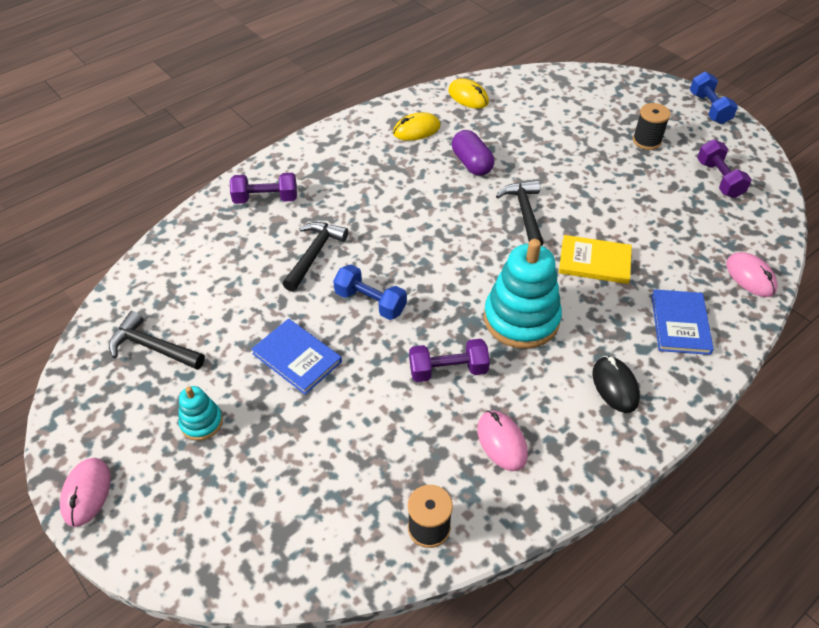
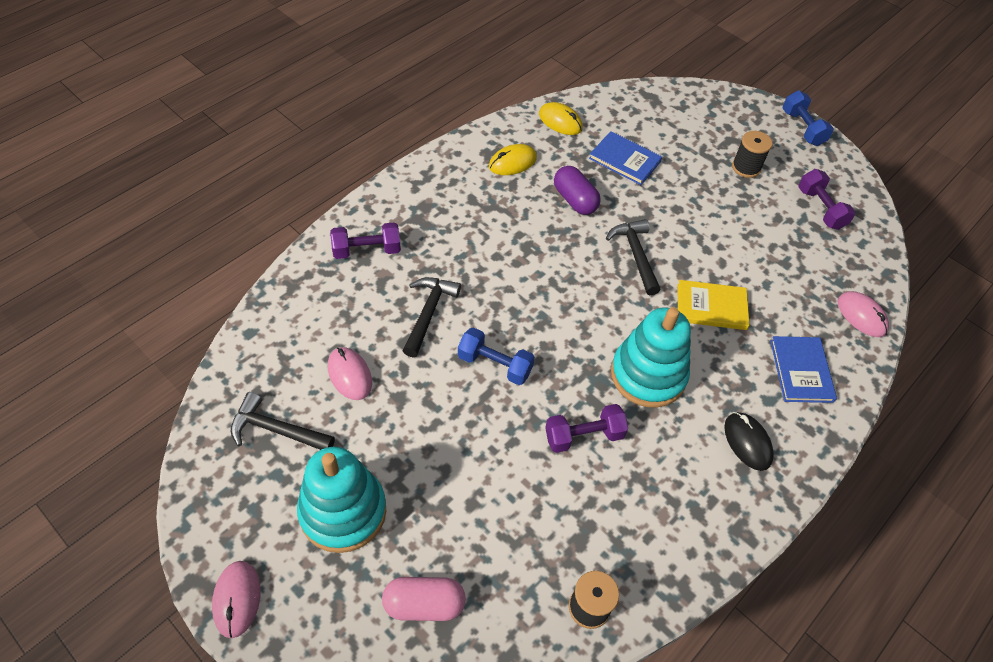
camera: 10 degrees left, 5 degrees up
turquoise stacking toy [178,386,223,441] -> turquoise stacking toy [297,447,386,553], size x1.99
blue book [251,319,342,395] -> blue book moved to [589,131,662,185]
pink mouse [477,411,528,471] -> pink mouse moved to [328,347,372,400]
none -> pink capsule [382,577,466,621]

